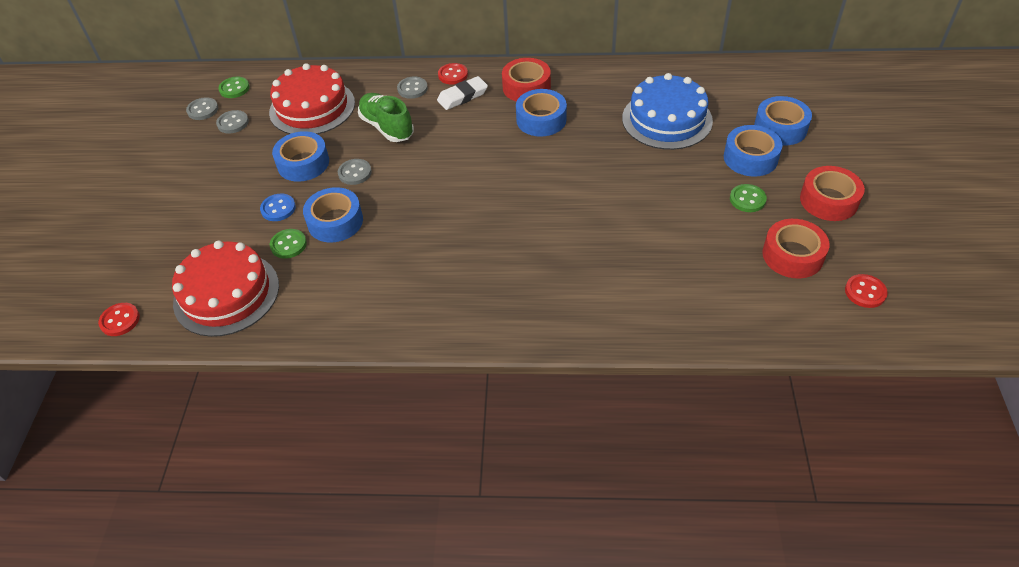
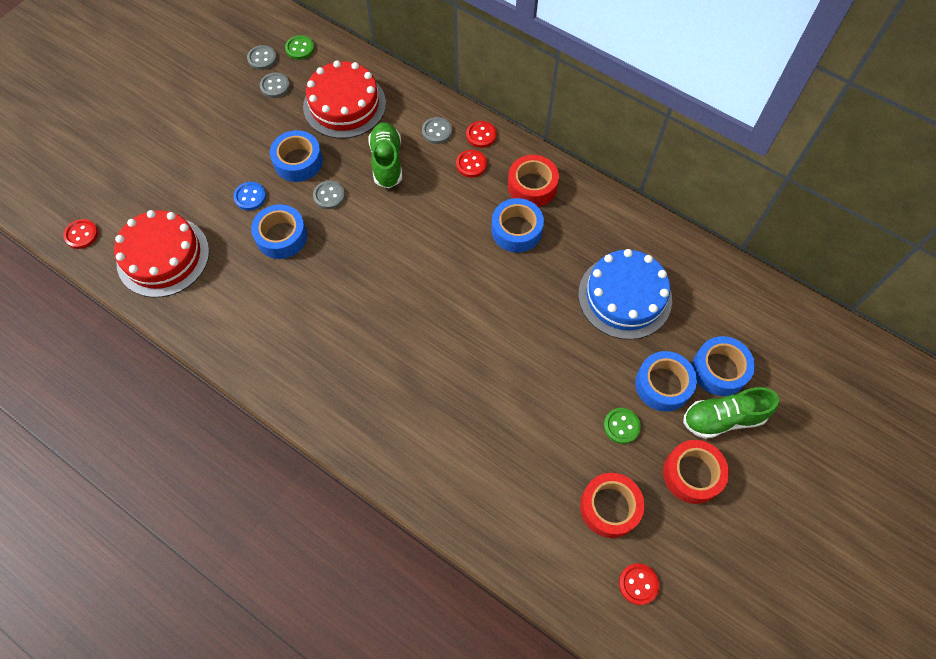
camera: 30 degrees right, 15 degrees up
green button [270,229,307,259] -> none
white eraser [437,76,488,110] -> red button [456,150,487,178]
none -> green shoe [683,387,779,439]

